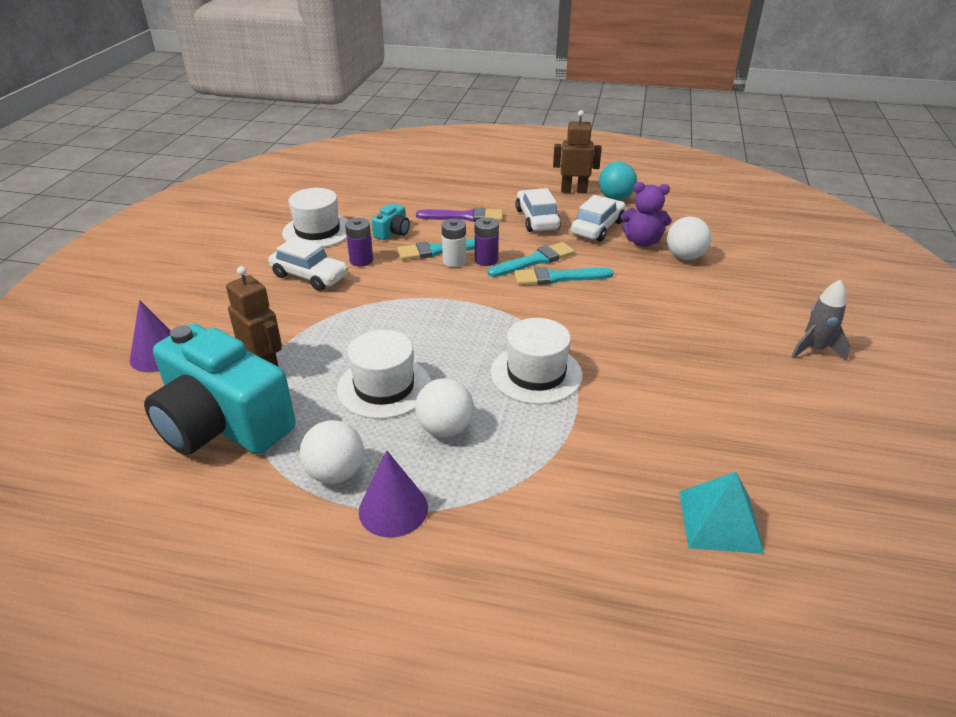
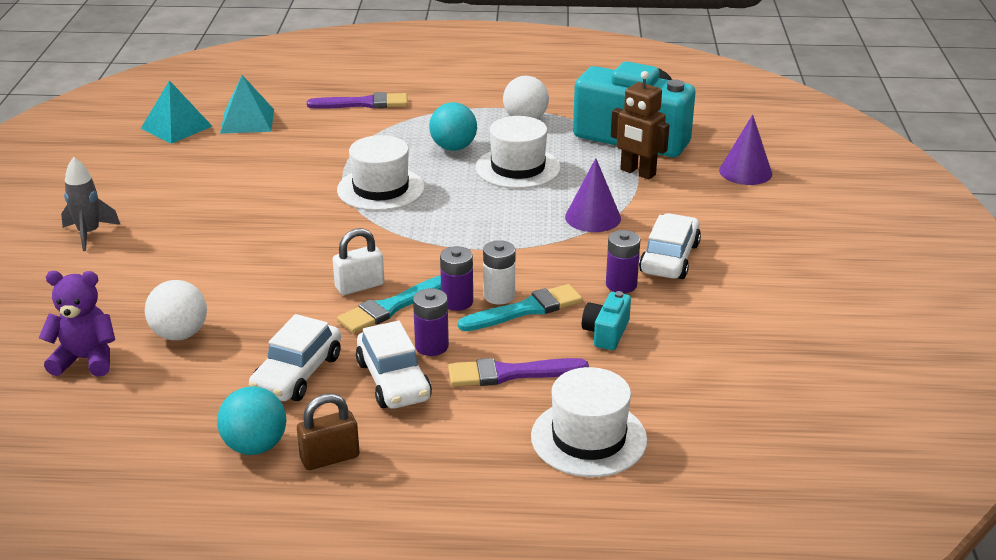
camera: 170 degrees right, 5 degrees down
white car [268,236,348,291] -> white car turned 90 degrees clockwise [639,213,701,279]
white hat [282,188,348,248] -> white hat moved to [531,367,647,477]
purple cone [359,451,428,538] -> purple cone moved to [565,158,621,232]
white ball [415,378,474,437] -> turquoise ball [429,102,477,151]
turquoise brush [514,267,614,285] -> white padlock [333,228,384,295]
brown robot [553,110,602,194] -> brown padlock [297,394,360,470]
purple teddy bear [621,182,672,247] -> purple teddy bear moved to [39,271,115,377]
none -> turquoise pyramid [141,80,212,144]
none -> purple brush [307,92,408,109]
none -> purple battery [413,288,449,356]

